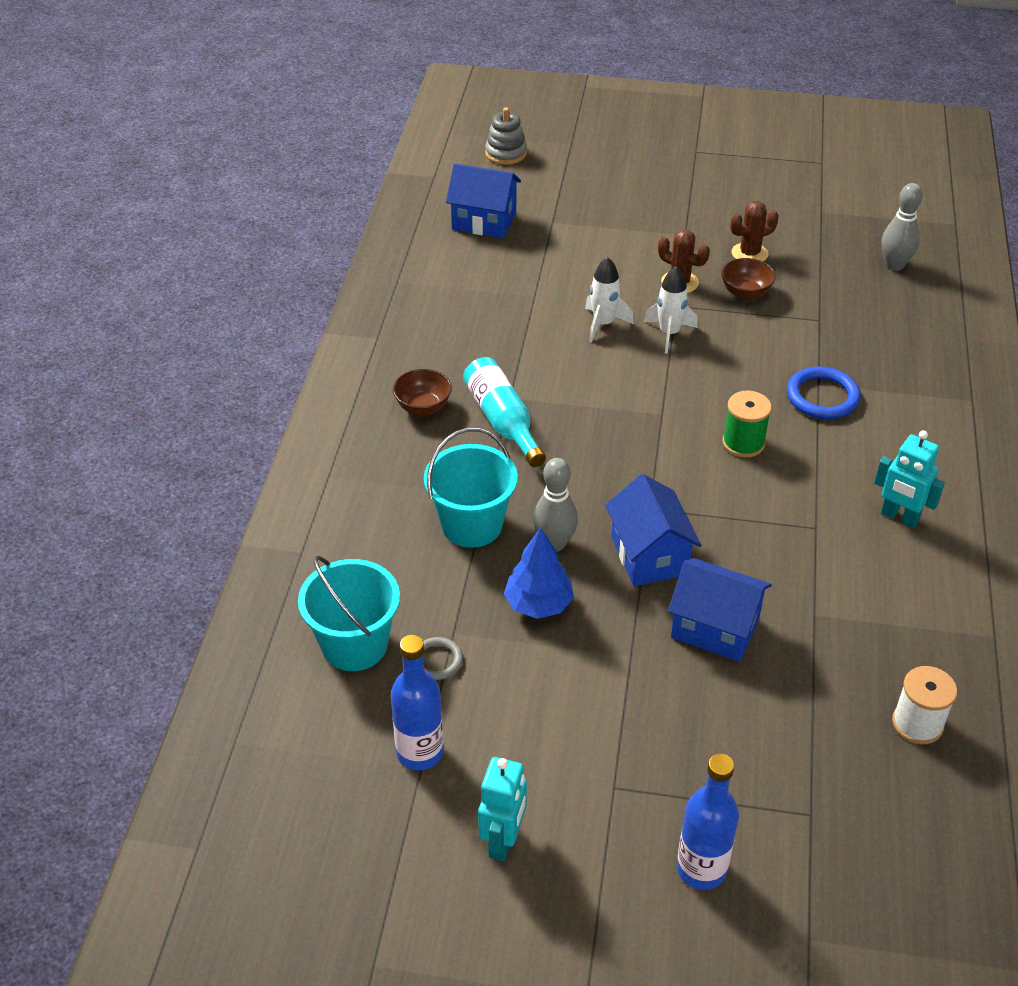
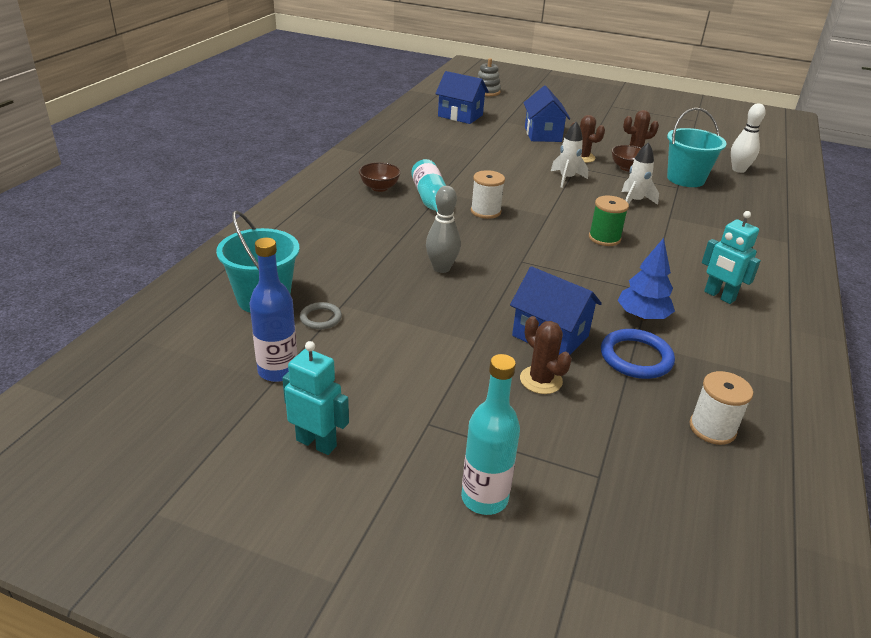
camera: 10 degrees right, 10 degrees down
turquoise bucket [424,428,518,548] -> turquoise bucket moved to [667,108,727,187]
turquoise robot [478,757,527,861] -> turquoise robot turned 90 degrees counterclockwise [282,341,349,455]
blue tree [504,527,574,619] -> blue tree moved to [617,238,675,320]
white rocket [585,257,634,342] -> white rocket moved to [622,142,659,205]
blue house [605,474,701,586] -> blue house moved to [524,85,570,142]
blue bottle [677,754,739,890] -> turquoise bottle [461,354,520,515]
blue ring [787,367,861,419] -> blue ring moved to [601,329,675,379]
grey bowling pin [882,183,923,271] -> white bowling pin [731,104,766,173]
none -> white spool [471,170,505,219]
none -> brown cactus [520,316,572,394]

